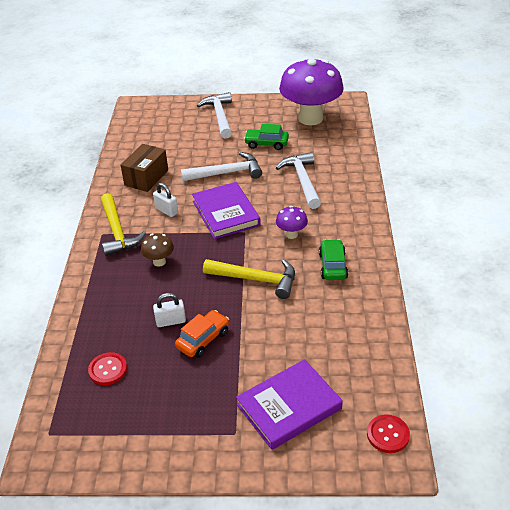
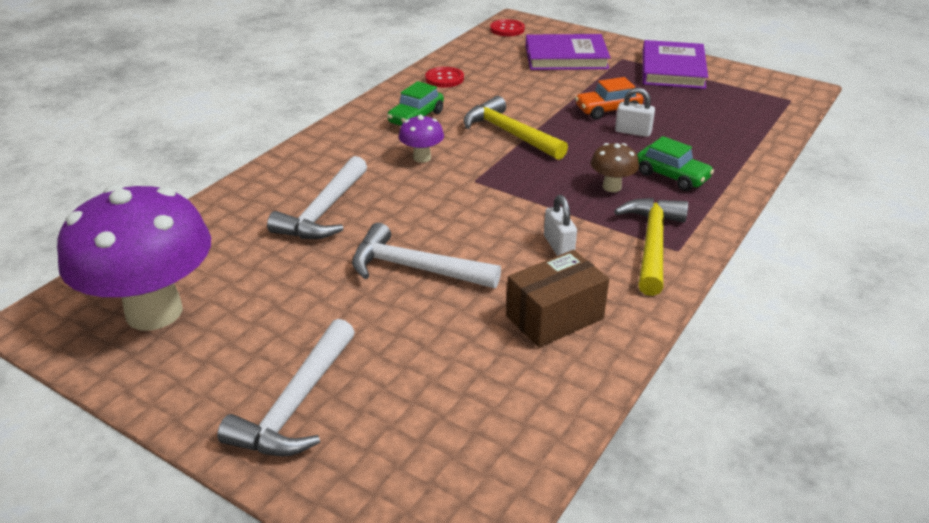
camera: 150 degrees left, 5 degrees down
red button [88,352,127,385] -> red button moved to [425,67,464,88]
purple book [192,182,261,239] -> purple book moved to [642,40,708,89]
green car [244,124,289,150] -> green car moved to [637,136,714,191]

